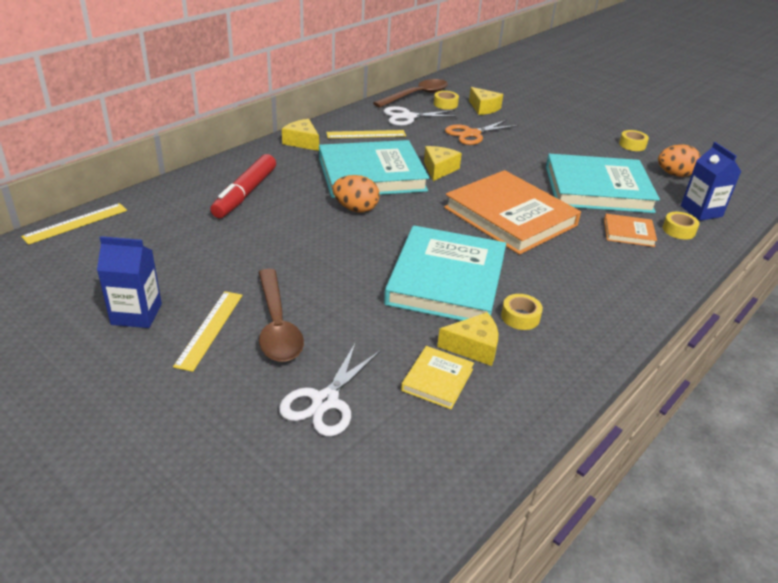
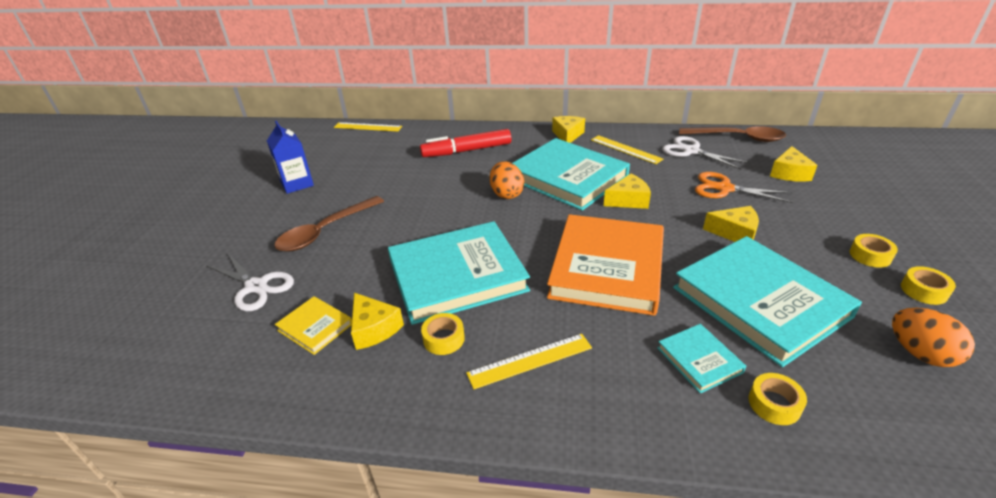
camera: 60 degrees right, 0 degrees up
yellow ruler [173,291,242,372] -> yellow ruler moved to [466,334,592,389]
white scissors [279,342,381,436] -> white scissors turned 135 degrees counterclockwise [206,254,294,311]
yellow book [401,346,474,409] -> yellow book turned 45 degrees clockwise [275,296,352,355]
yellow tape [434,91,459,110] -> yellow tape moved to [850,234,898,268]
orange book [604,214,657,247] -> turquoise book [657,324,746,393]
blue carton [681,142,741,221] -> none
none -> yellow cheese [703,206,759,242]

